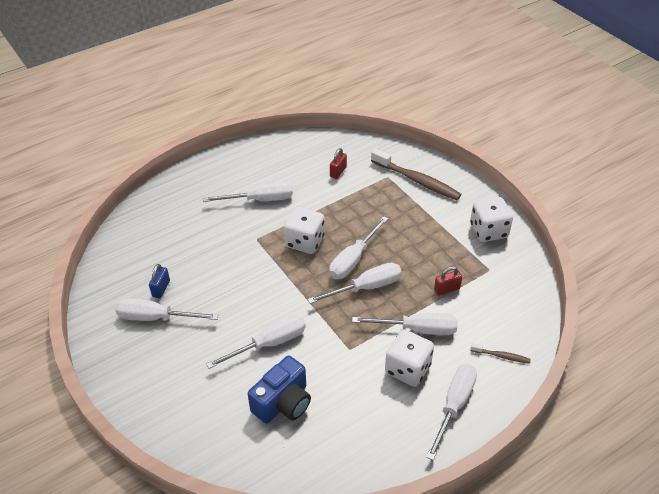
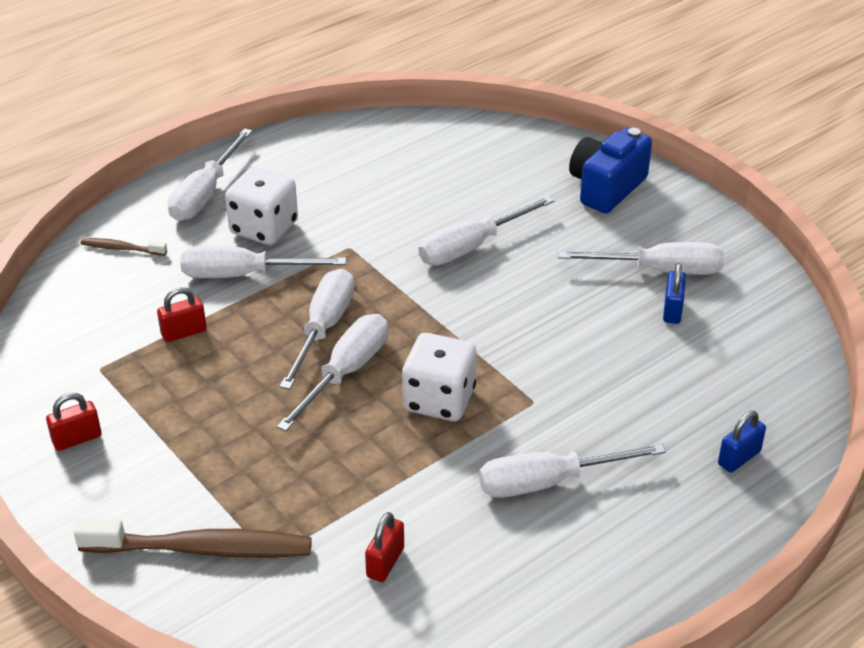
camera: 175 degrees right, 5 degrees down
blue camera [248,356,311,424] -> blue camera moved to [569,128,652,213]
white screwdriver [308,263,402,304] -> white screwdriver turned 135 degrees clockwise [280,269,354,390]
brown toothbrush [371,148,462,200] -> brown toothbrush turned 150 degrees clockwise [74,519,312,558]
white dice [470,197,513,242] -> red padlock [46,393,102,451]
none -> blue padlock [718,411,766,473]

